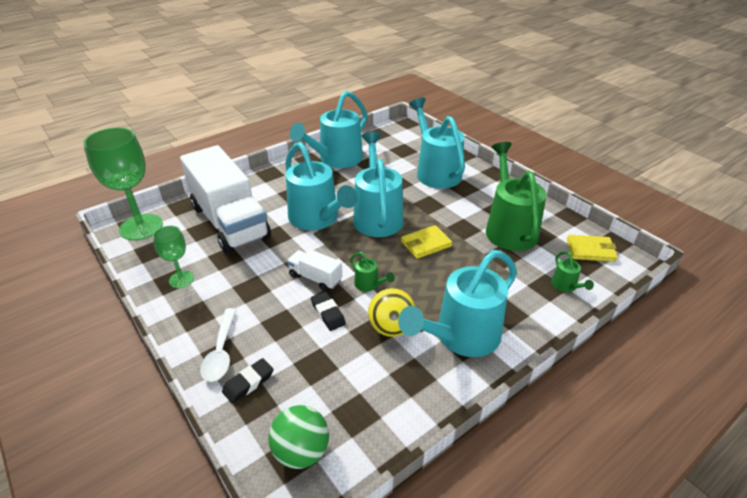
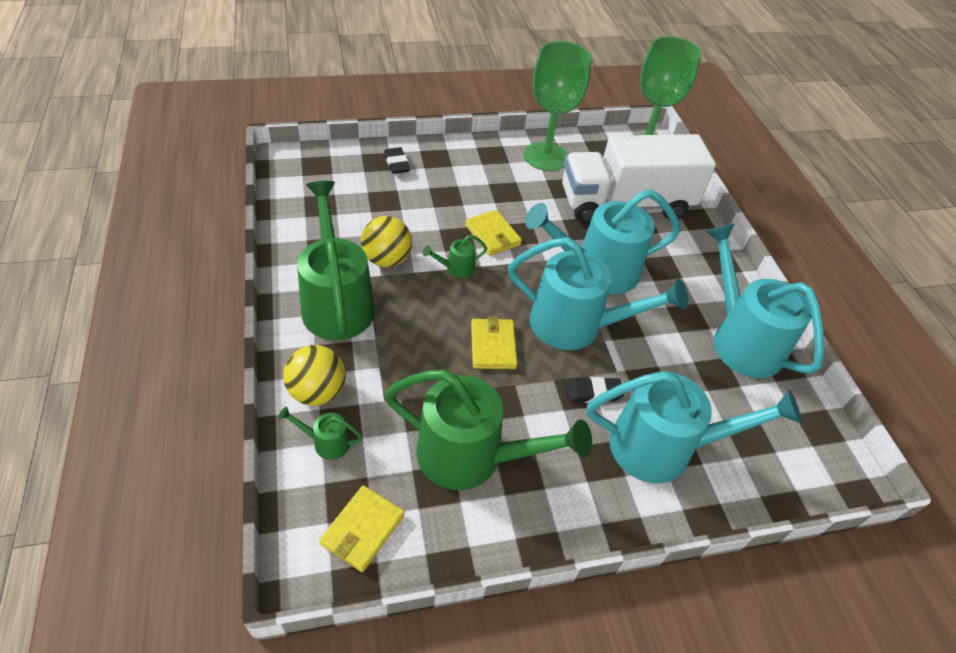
camera: 110 degrees right, 10 degrees up
green goblet [153,226,194,288] -> green goblet [524,41,592,171], size x1.89
white spoon [200,308,236,382] -> none
green ball [268,405,329,469] -> none
white truck [287,249,342,291] -> yellow wallet [465,210,522,256]
black eraser [311,292,346,331] -> black eraser moved to [565,377,624,403]
turquoise watering can [398,250,517,357] -> green watering can [297,181,375,340]
none -> yellow ball [283,345,346,406]

